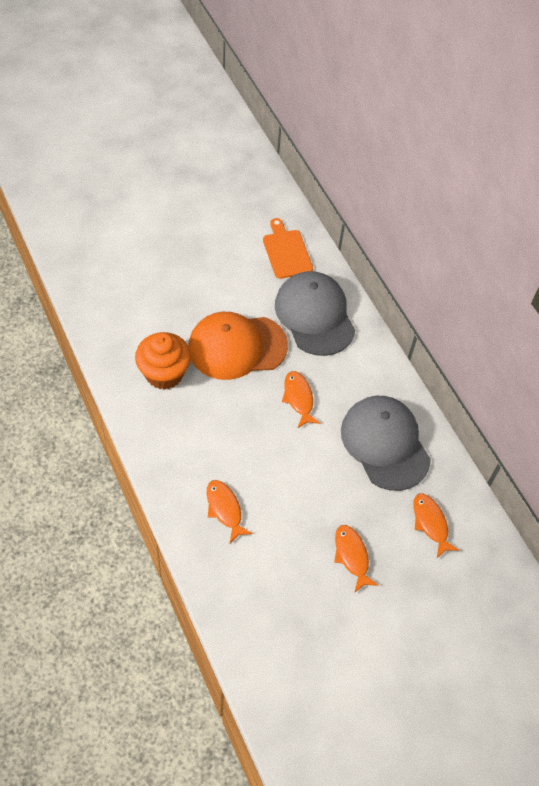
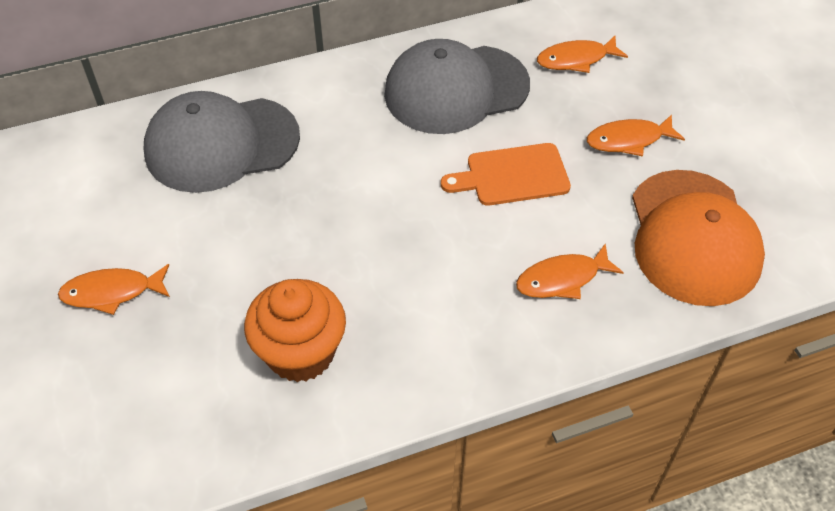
camera: 80 degrees left, 5 degrees down
orange cap [188,312,288,380] -> orange cap moved to [632,170,765,306]
orange cutting board [263,218,313,279] -> orange cutting board moved to [441,143,571,206]
orange fish [282,371,320,428] -> orange fish moved to [58,264,170,315]

